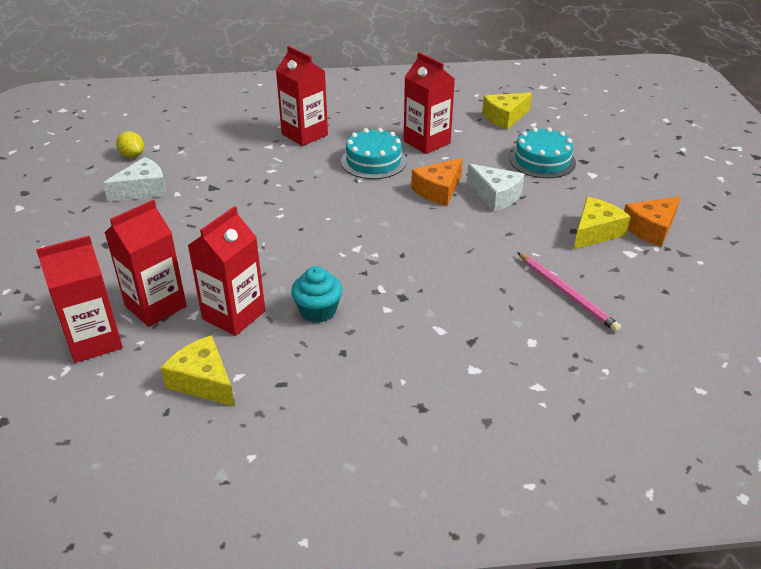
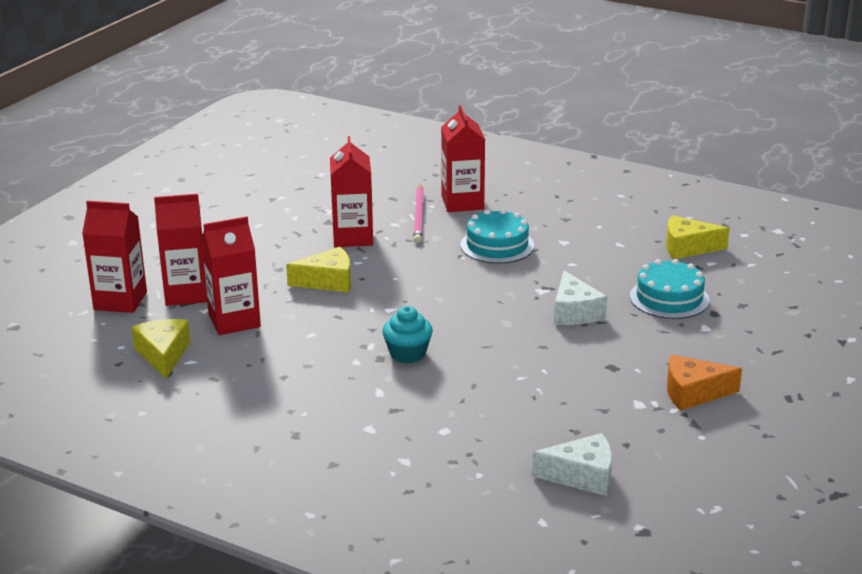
camera: 35 degrees right, 10 degrees down
white cheese [103,157,167,202] -> white cheese moved to [532,433,612,496]
yellow lemon [116,131,144,158] -> none
turquoise cupcake [291,266,342,323] -> turquoise cupcake moved to [382,306,433,363]
red carton [404,52,455,154] -> red carton moved to [330,136,373,247]
orange cheese [411,158,463,206] -> none
pink pencil [517,252,621,332] -> pink pencil moved to [413,184,424,243]
yellow cheese [574,197,631,249] -> yellow cheese moved to [286,247,351,293]

